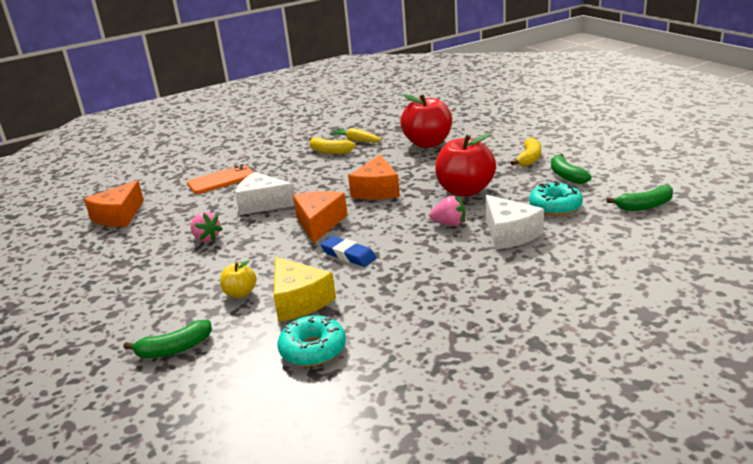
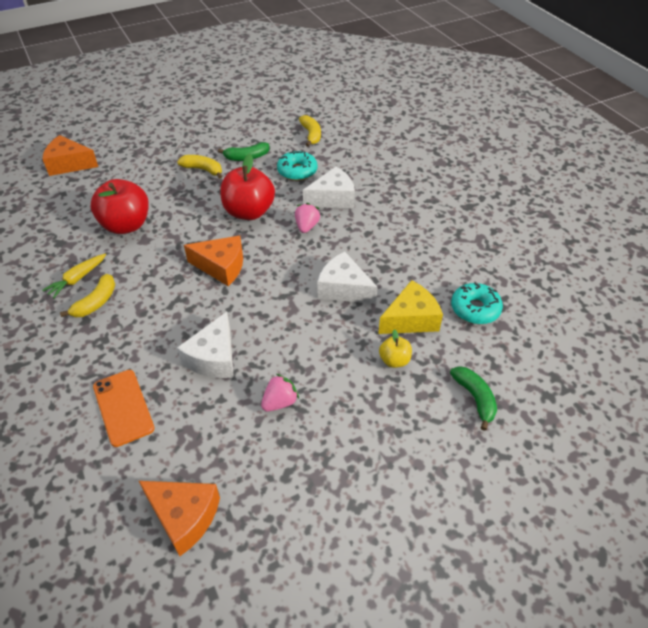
camera: 90 degrees left, 20 degrees up
orange cheese [293,191,347,243] -> orange cheese moved to [42,135,98,176]
blue eraser [320,236,377,267] -> white cheese [317,252,378,304]
green banana [606,185,673,211] -> yellow banana [299,115,321,147]

